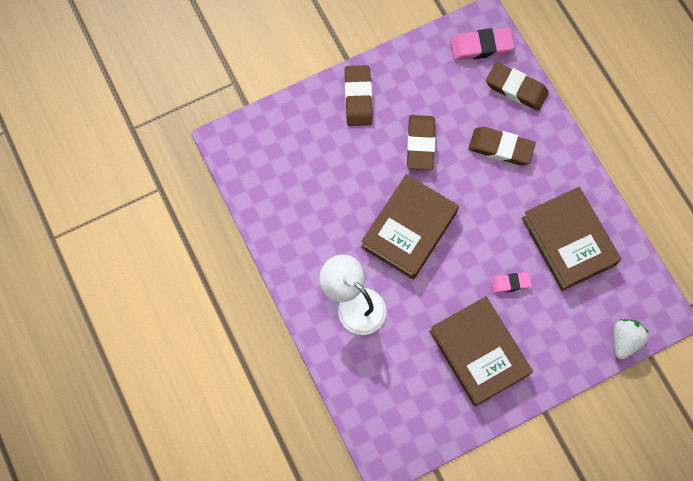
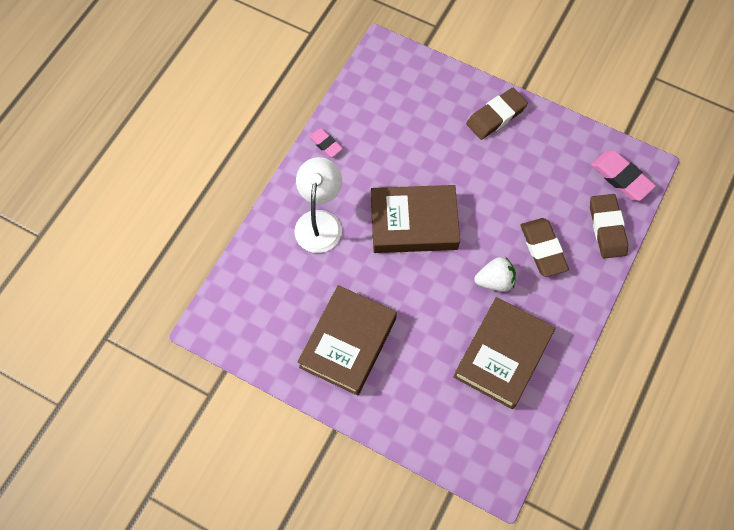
camera: 55 degrees right, 5 degrees down
brown eraser [407,115,435,170] -> none
pink eraser [490,272,532,294] -> pink eraser moved to [309,129,343,157]
white strawberry [613,319,649,359] -> white strawberry moved to [474,257,516,292]

